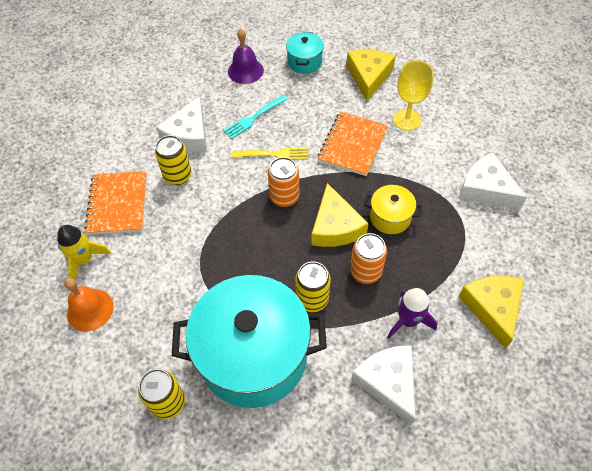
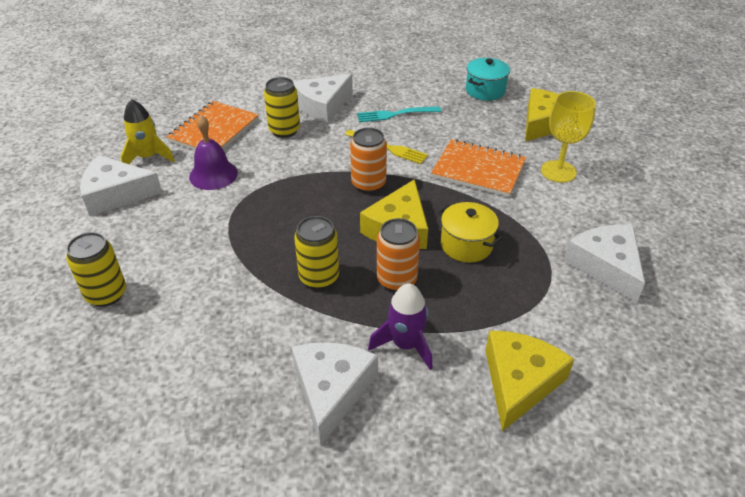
camera: 30 degrees right, 15 degrees down
orange bell [64,278,113,332] -> white cheese [80,155,162,216]
turquoise pot [172,275,327,408] -> none
purple bell [228,29,264,84] -> purple bell moved to [189,115,238,190]
orange notebook [317,112,388,176] -> orange notebook turned 60 degrees clockwise [431,139,526,197]

